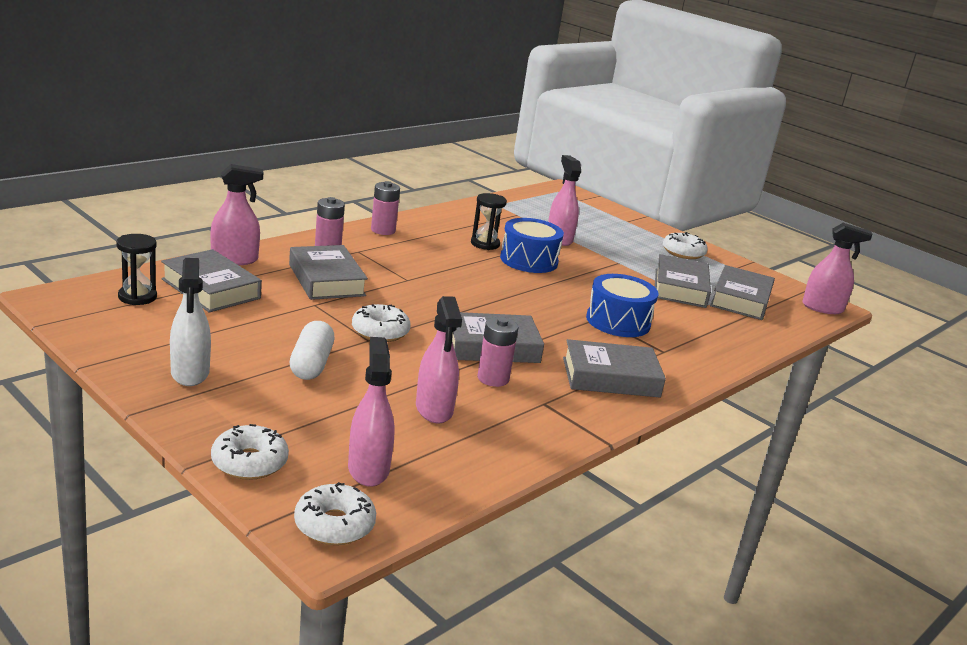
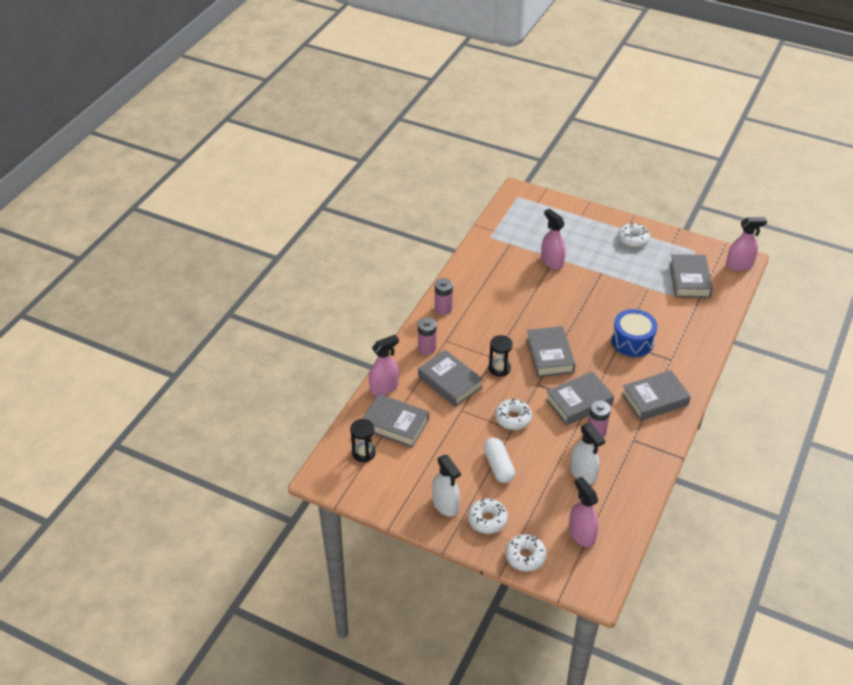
camera: 15 degrees left, 20 degrees up
white donut [294,482,376,545] -> white donut moved to [468,498,508,534]
pink spray bottle [416,296,462,424] -> white spray bottle [570,423,605,485]
black hourglass [471,193,507,250] -> black hourglass moved to [489,335,513,377]
blue drum [500,218,564,273] -> none
grey book [655,254,711,308] -> grey book moved to [526,326,576,377]

